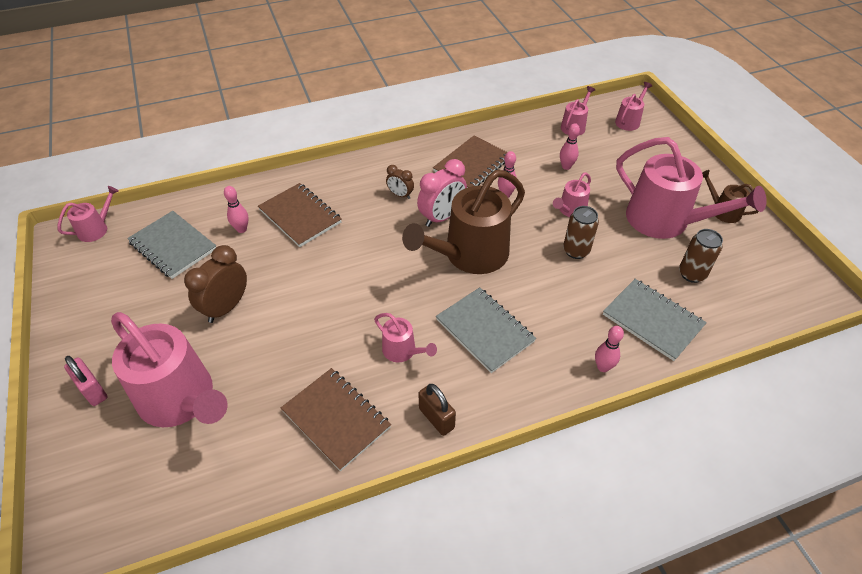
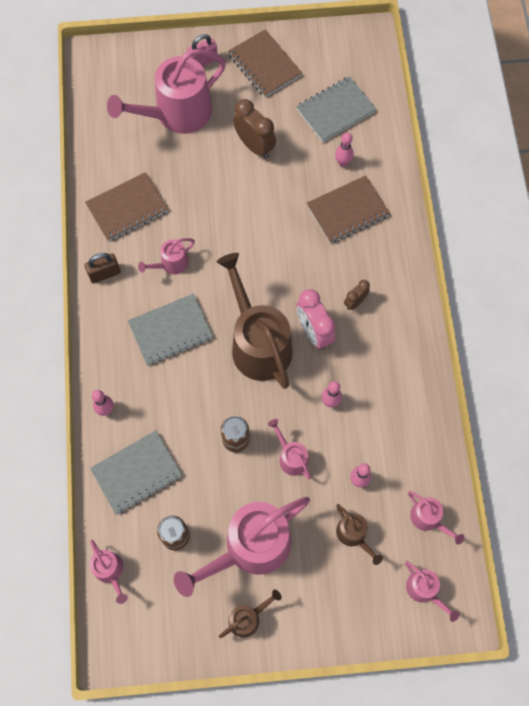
camera: 105 degrees right, 20 degrees up
pink watering can [58,186,119,242] -> pink watering can moved to [90,540,128,604]
brown notebook [433,136,507,188] -> brown notebook moved to [228,29,302,97]
none -> brown watering can [336,504,383,565]

